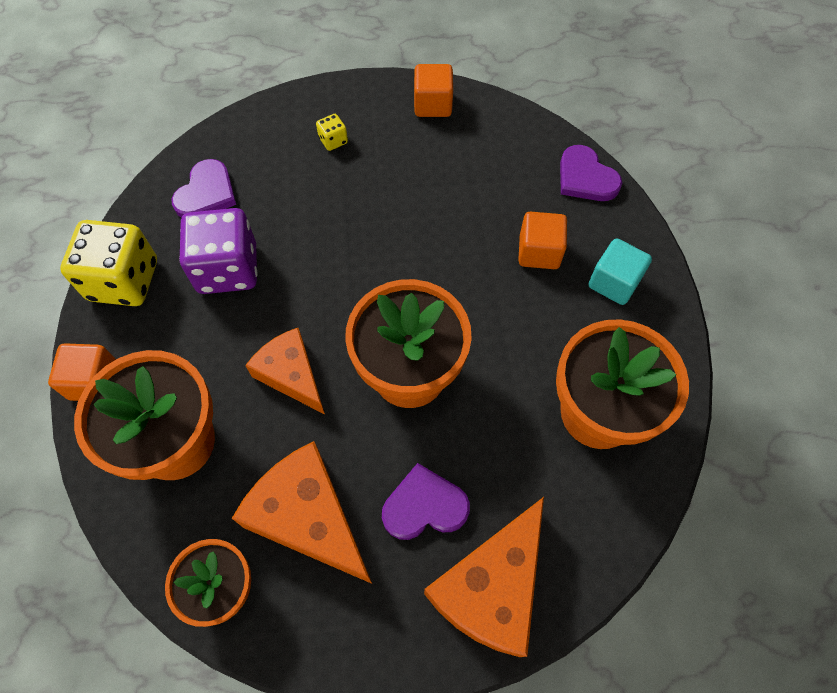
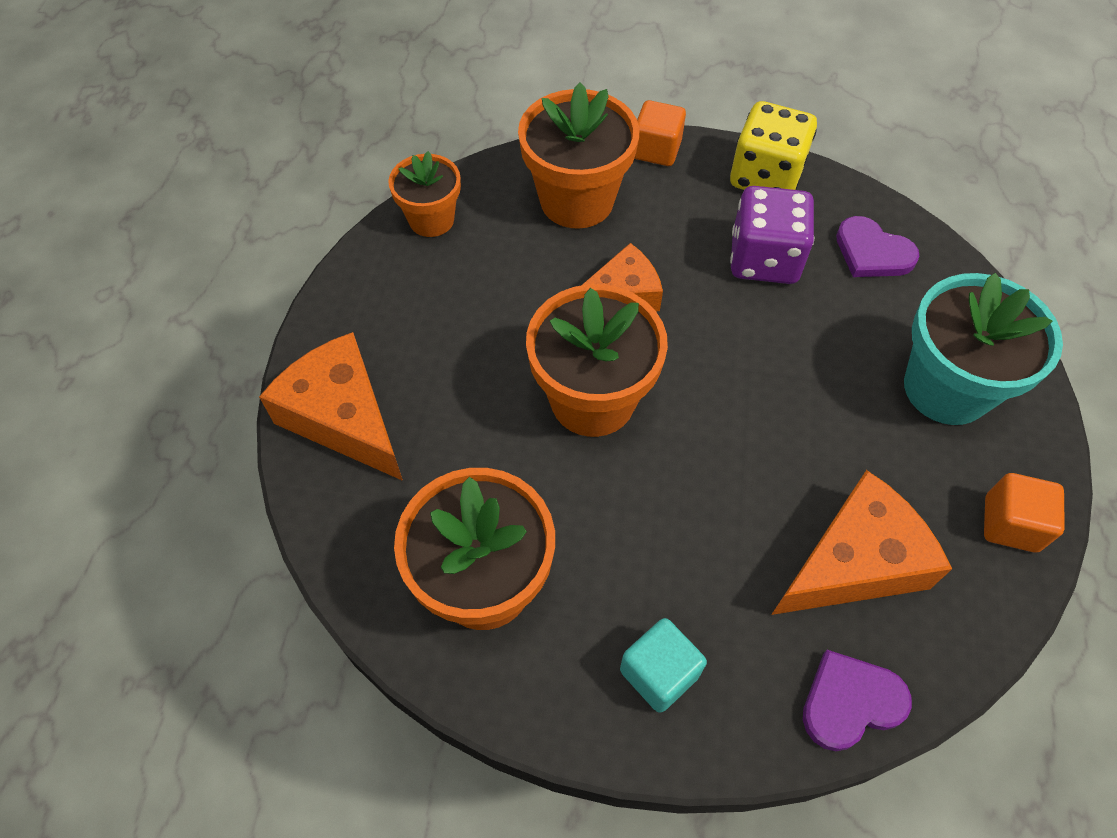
camera: 105 degrees right, 5 degrees down
orange cheese [232,441,372,584] -> orange cheese moved to [771,470,952,615]
yellow dice [316,114,348,151] -> turquoise flower pot [904,273,1063,425]
purple heart [382,463,470,540] -> none
orange cube [518,212,567,269] -> none

